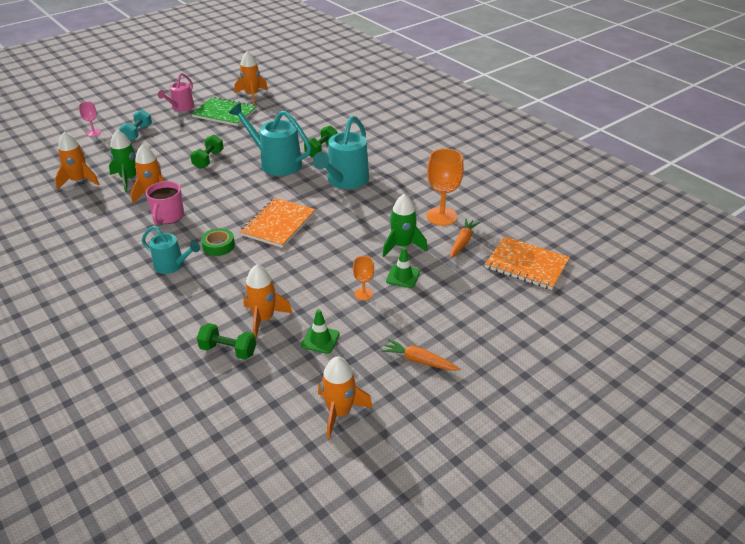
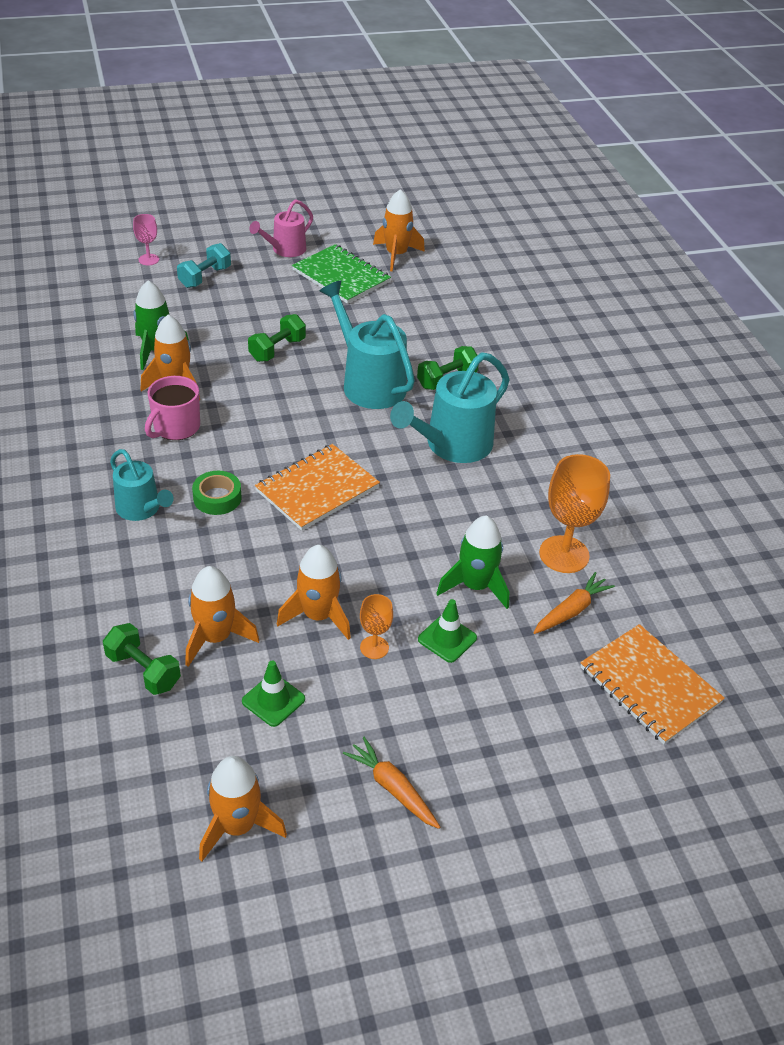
camera: 20 degrees right, 5 degrees up
orange rocket [55,132,100,190] -> orange rocket moved to [277,545,351,640]

